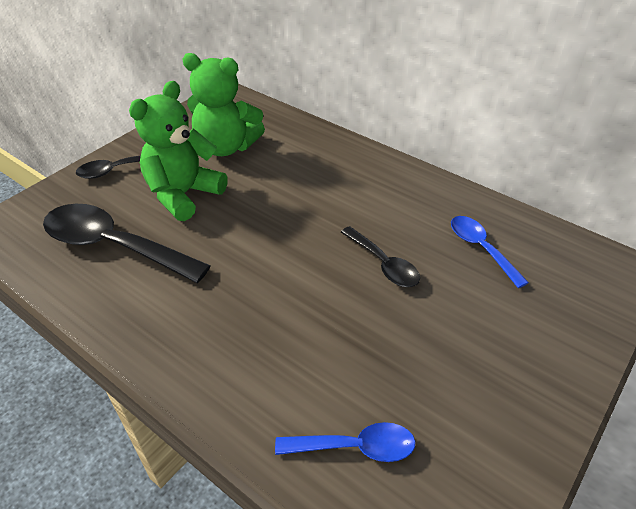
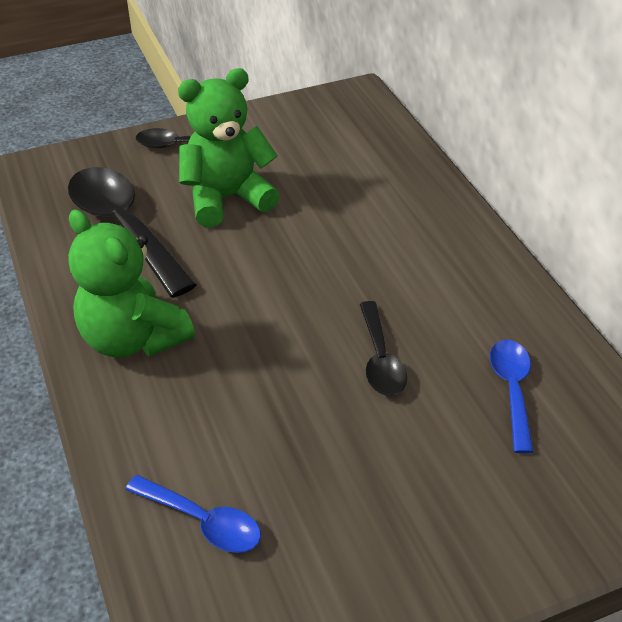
camera: 30 degrees right, 0 degrees up
green teddy bear [182,53,265,156] -> green teddy bear moved to [68,209,195,358]

